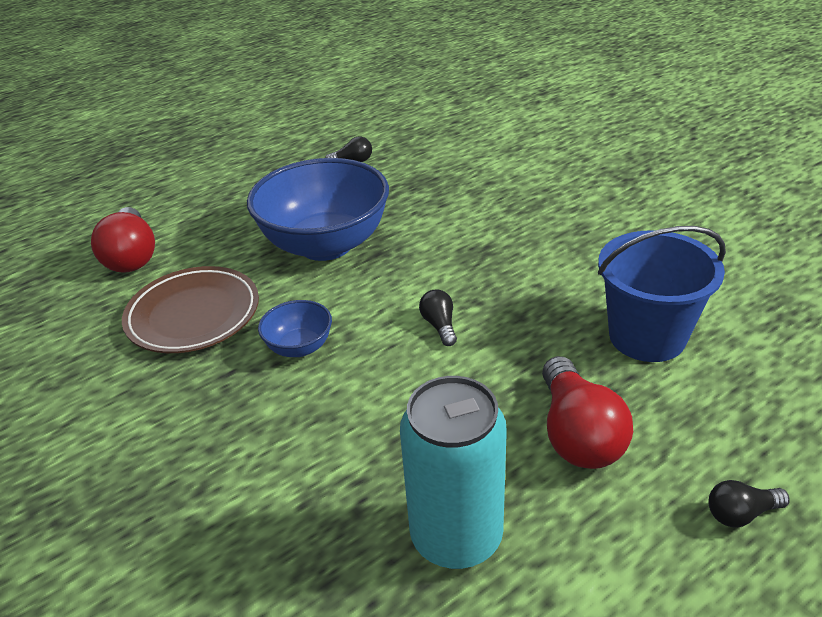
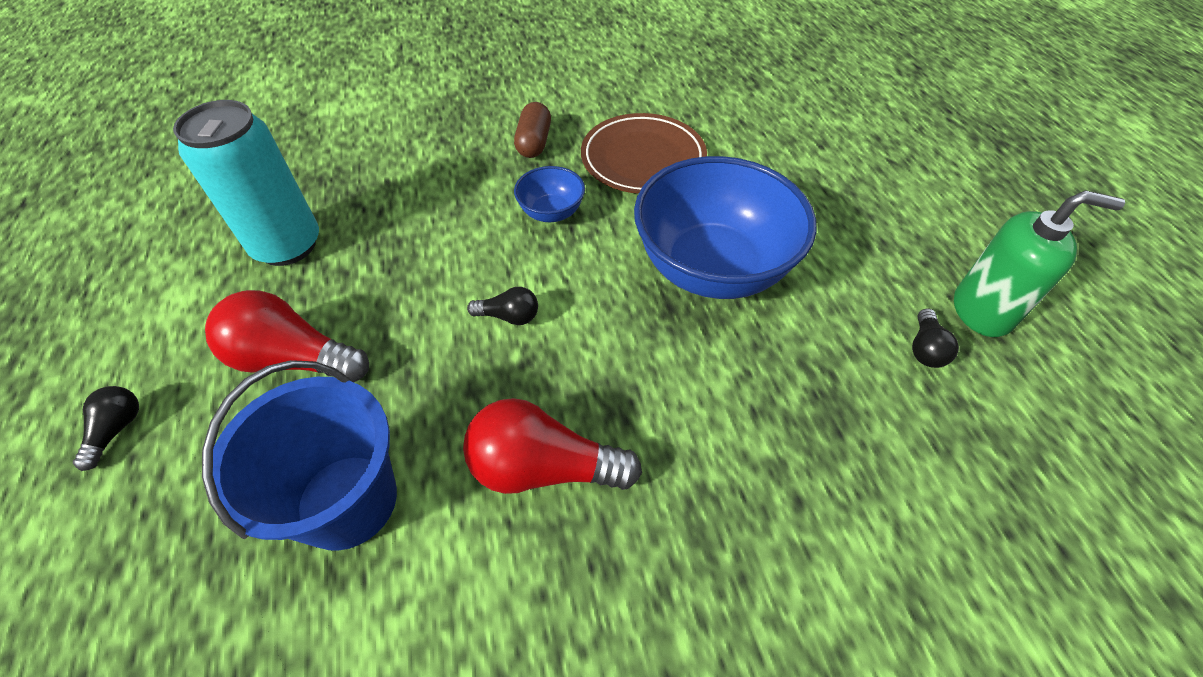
camera: 110 degrees right, 15 degrees up
red light bulb [91,207,155,273] -> red light bulb moved to [463,398,642,494]
none -> brown capsule [514,102,551,158]
none -> green soap dispenser [954,190,1125,337]

